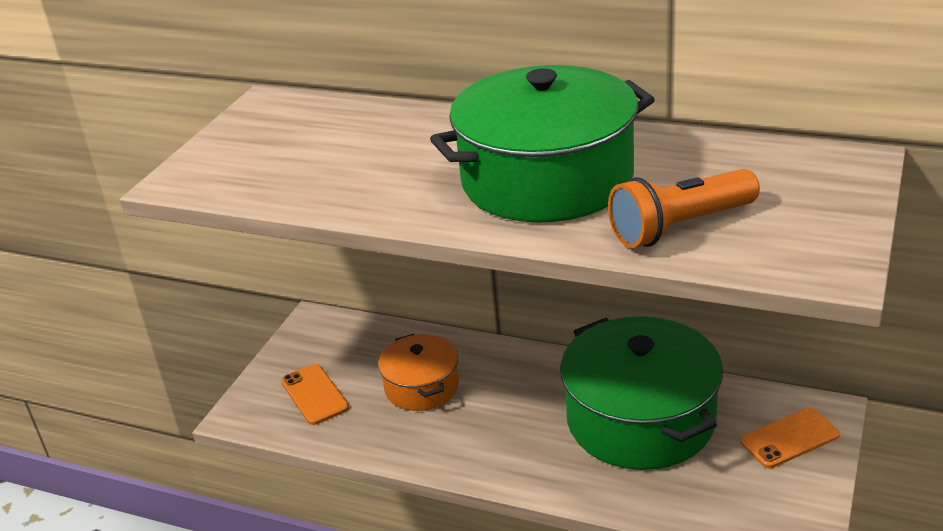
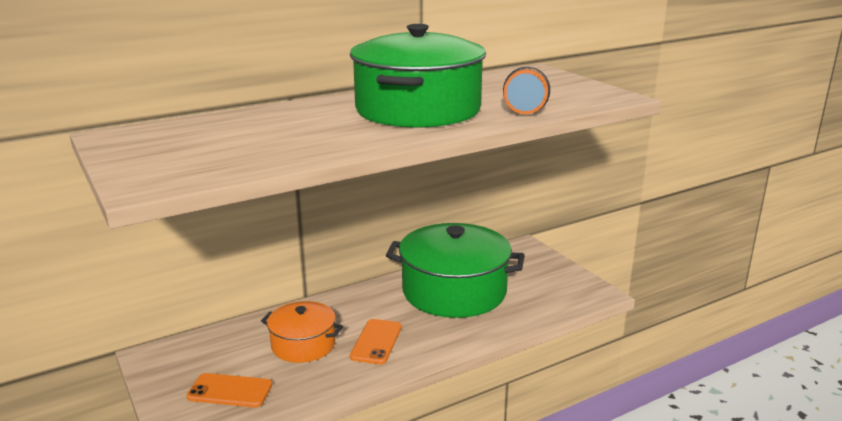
camera: 55 degrees left, 10 degrees down
orange phone [740,408,840,468] -> orange phone moved to [350,319,402,364]

